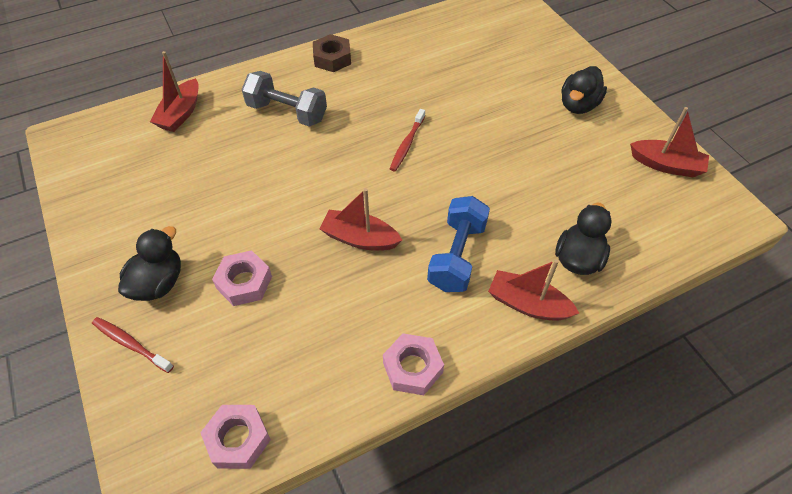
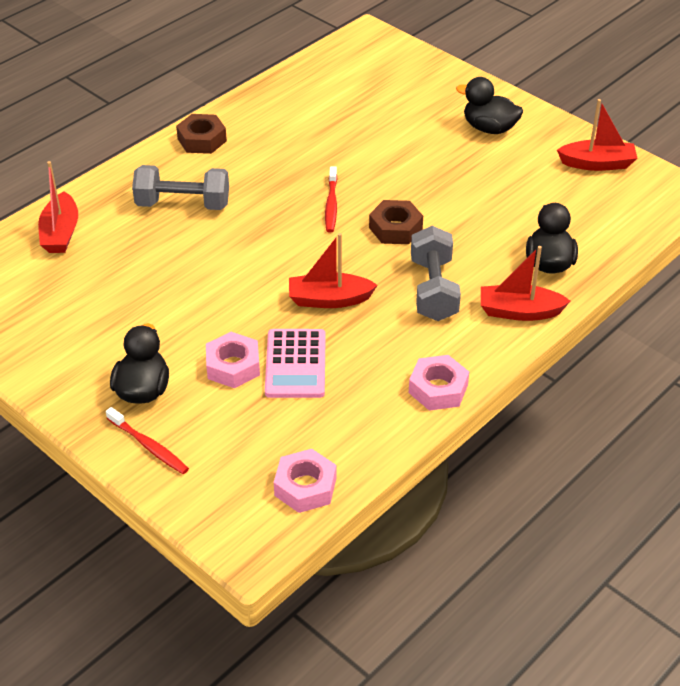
camera: 20 degrees left, 10 degrees down
red toothbrush [92,317,174,373] -> red toothbrush turned 150 degrees counterclockwise [106,407,189,474]
blue dumbbell [427,196,490,292] -> grey dumbbell [411,226,461,321]
black duck [561,66,607,114] -> black duck turned 105 degrees clockwise [456,77,523,134]
none -> pink calculator [265,329,326,398]
none -> brown nut [369,200,423,244]

